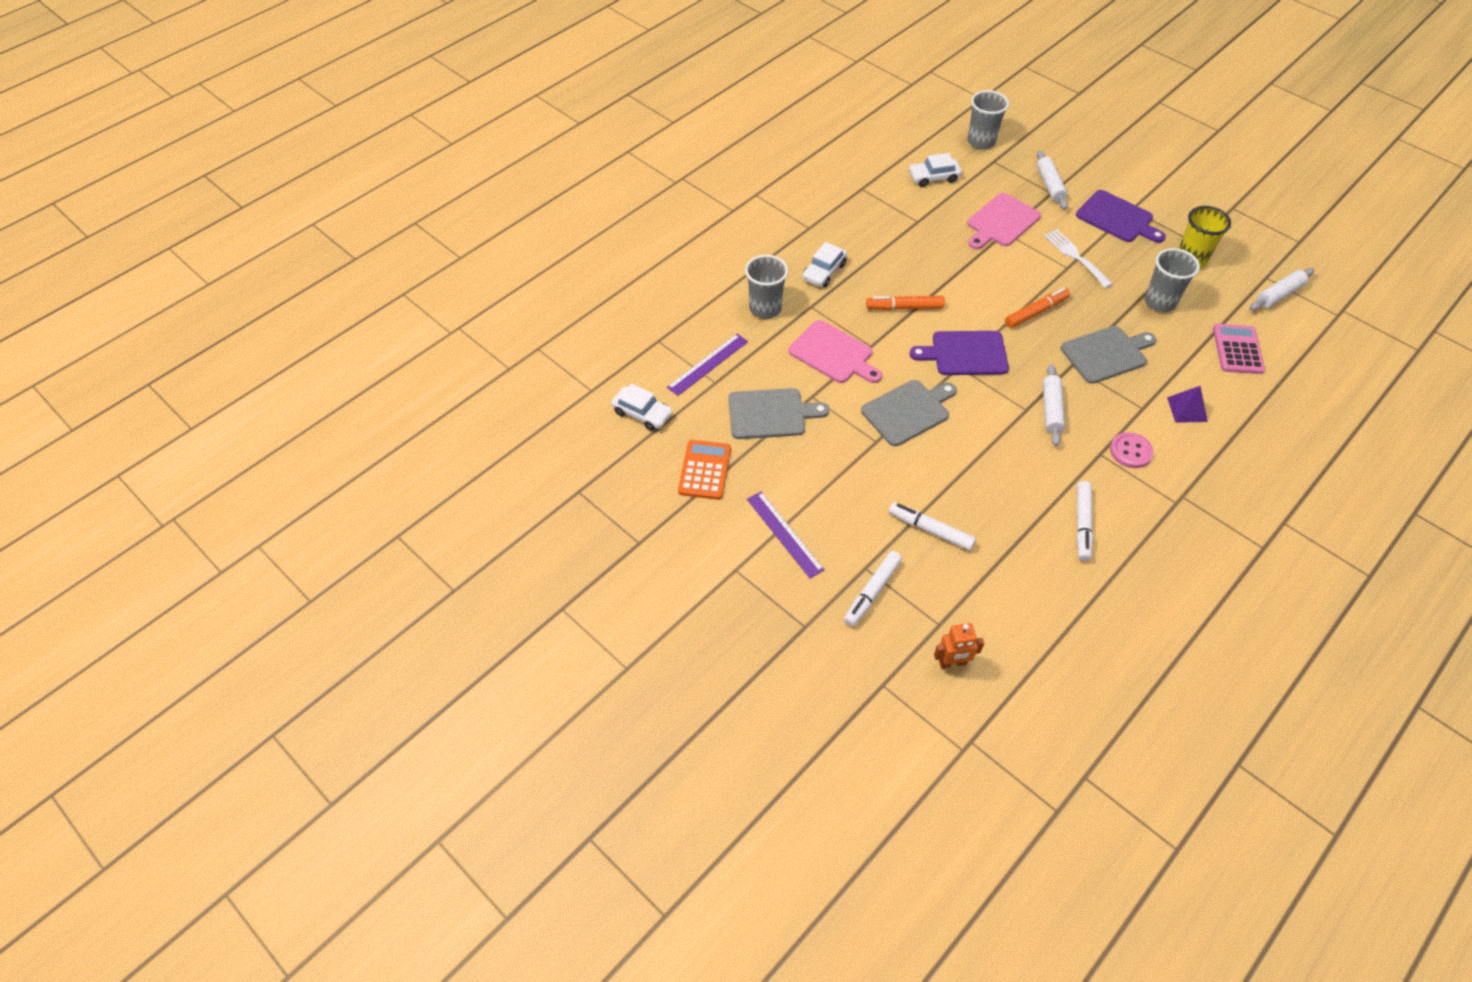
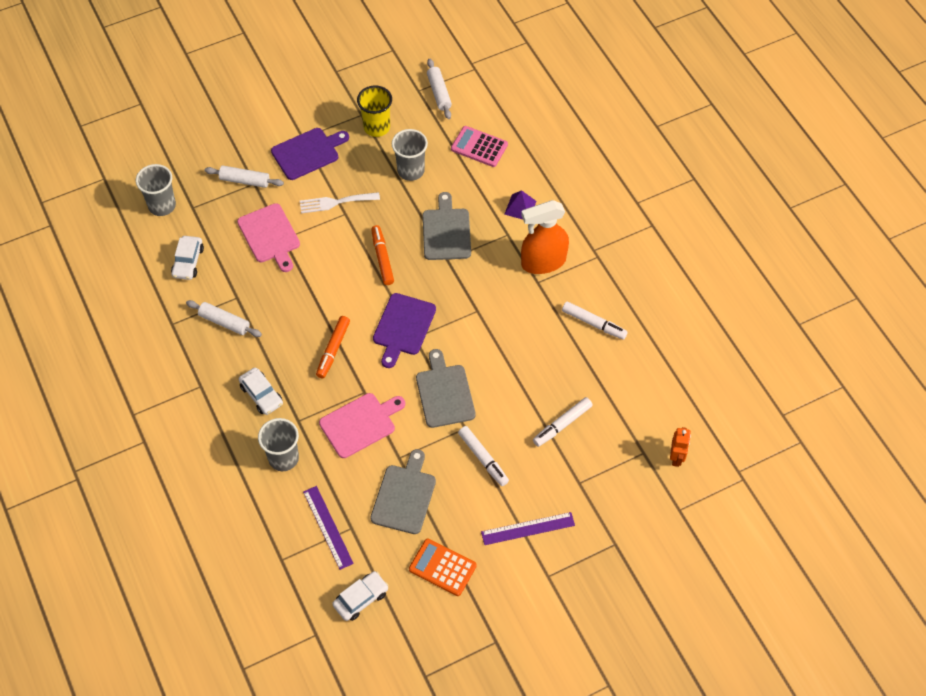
camera: 70 degrees left, 5 degrees up
white marker [844,551,902,627] -> white marker moved to [458,426,509,486]
white rolling pin [1043,364,1065,446] -> white rolling pin moved to [186,300,262,337]
pink button [1110,432,1154,468] -> orange spray bottle [521,200,569,274]

